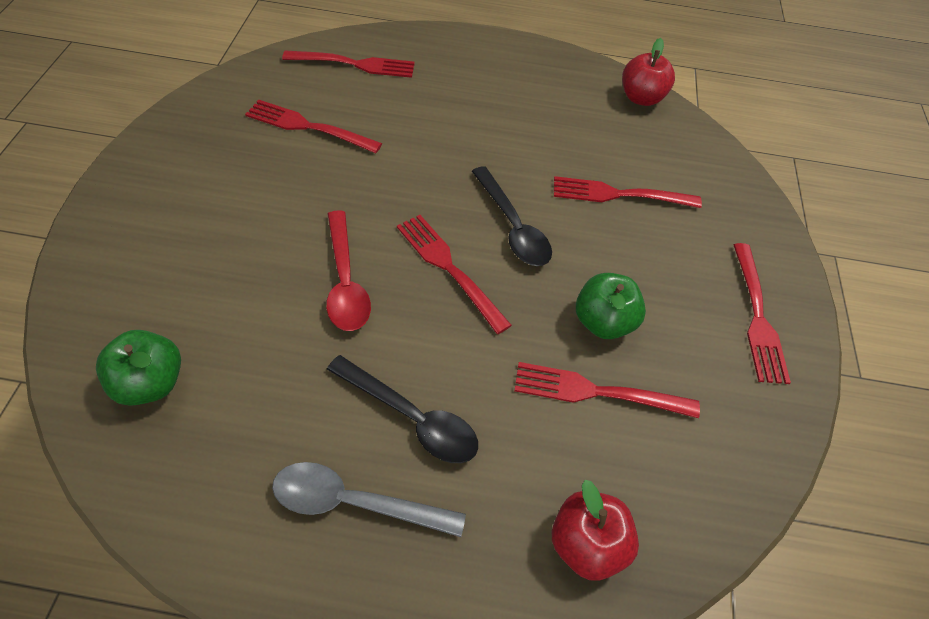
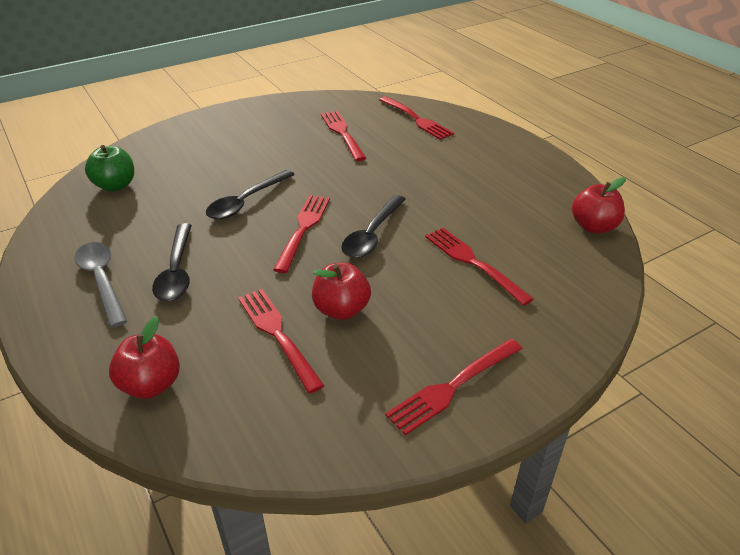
camera: 55 degrees right, 15 degrees down
red spoon [326,210,371,331] -> black spoon [206,170,295,220]
green apple [576,273,646,339] -> red apple [312,262,371,320]

